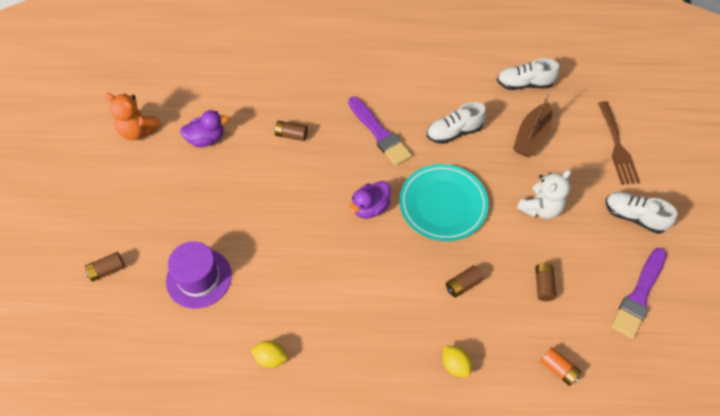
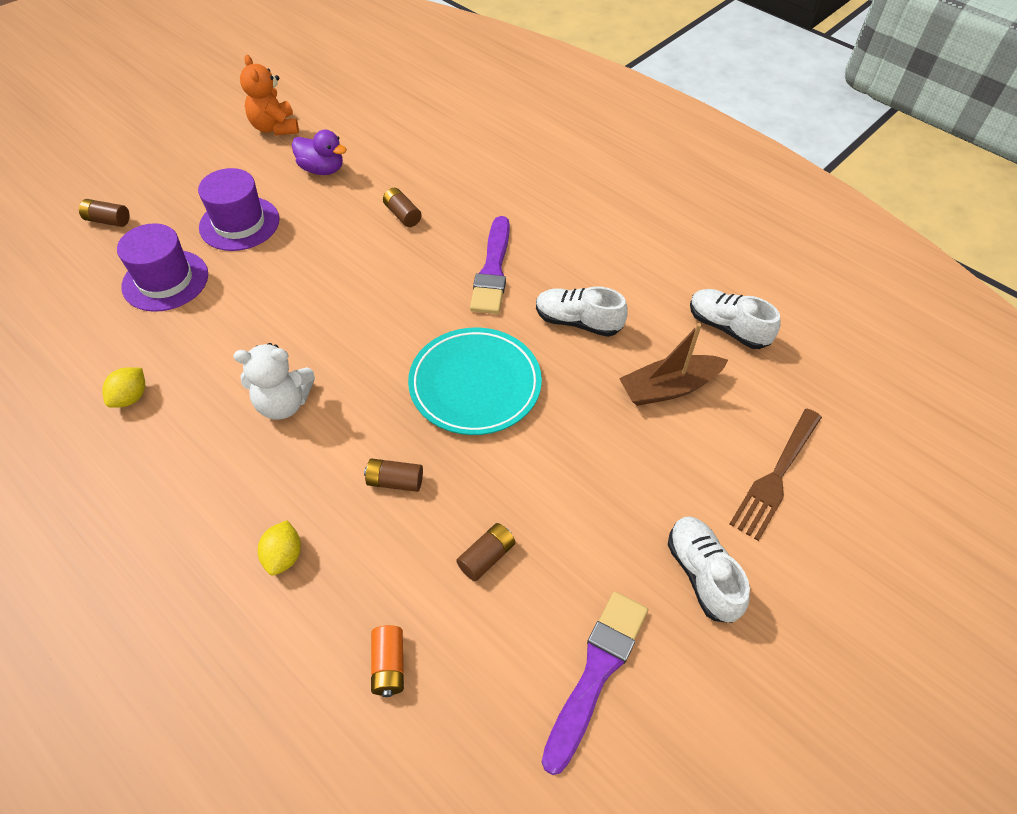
camera: 40 degrees right, 5 degrees down
yellow lemon [251,341,288,368] -> yellow lemon turned 60 degrees clockwise [102,367,145,408]
purple duck [349,181,391,219] -> none
white teddy bear [517,170,571,219] -> white teddy bear moved to [233,343,315,420]
purple brush [611,248,667,339] -> purple brush turned 135 degrees clockwise [542,592,648,775]
none -> purple hat [198,168,279,251]

